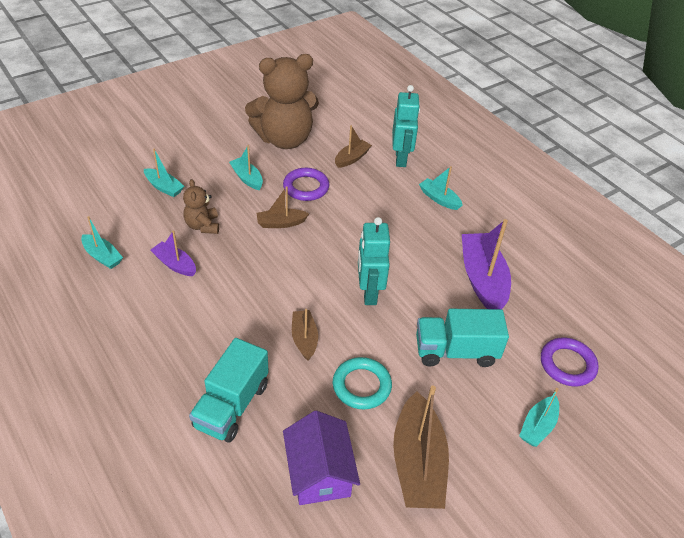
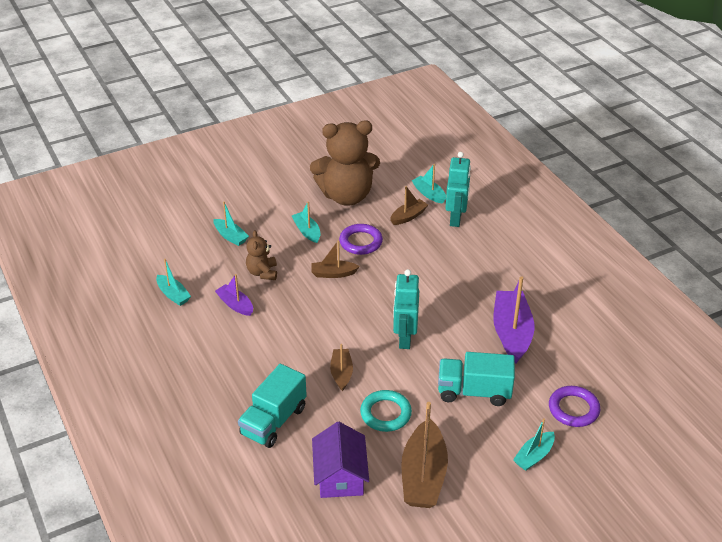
camera: 10 degrees right, 5 degrees down
turquoise boat [419,166,462,210] -> turquoise boat moved to [412,164,446,204]

